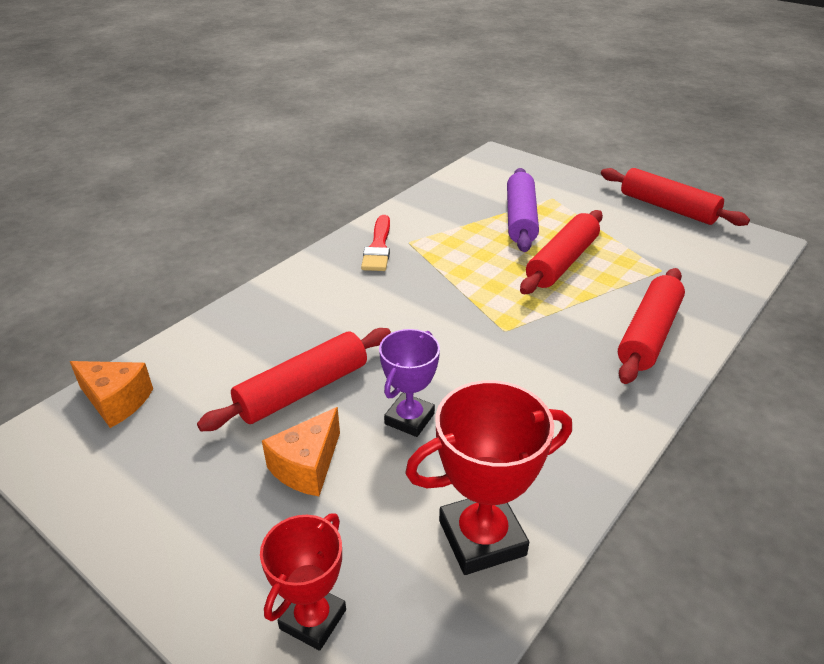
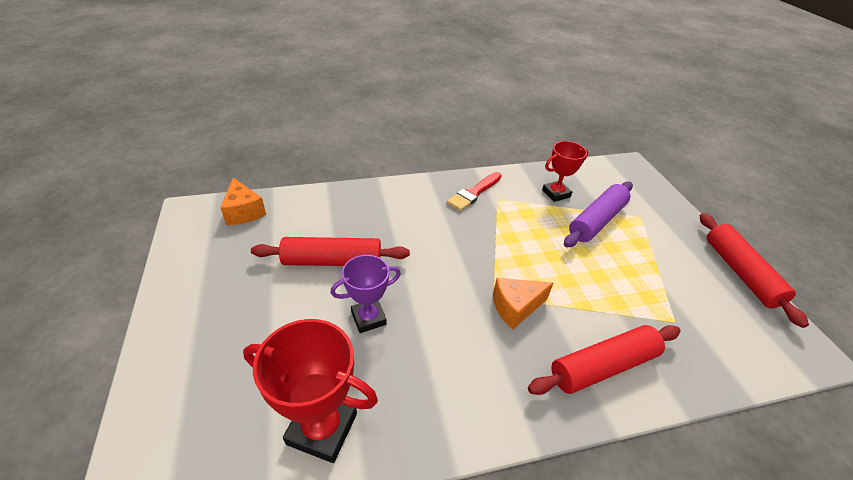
camera: 35 degrees right, 5 degrees up
red trophy [260,514,346,651] -> red trophy moved to [542,141,588,202]
orange cheese [262,407,340,496] -> orange cheese moved to [493,278,553,329]
red rolling pin [520,210,603,294] -> none

